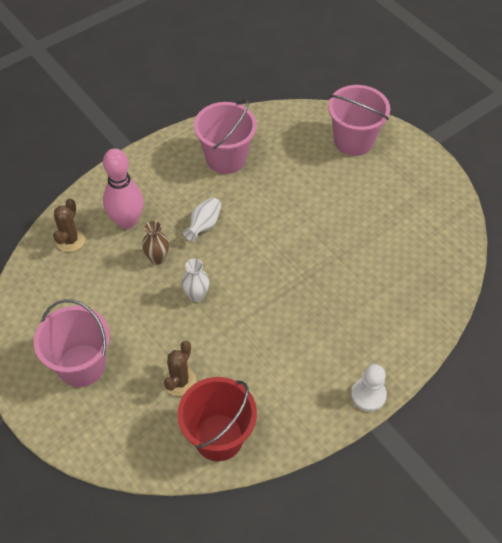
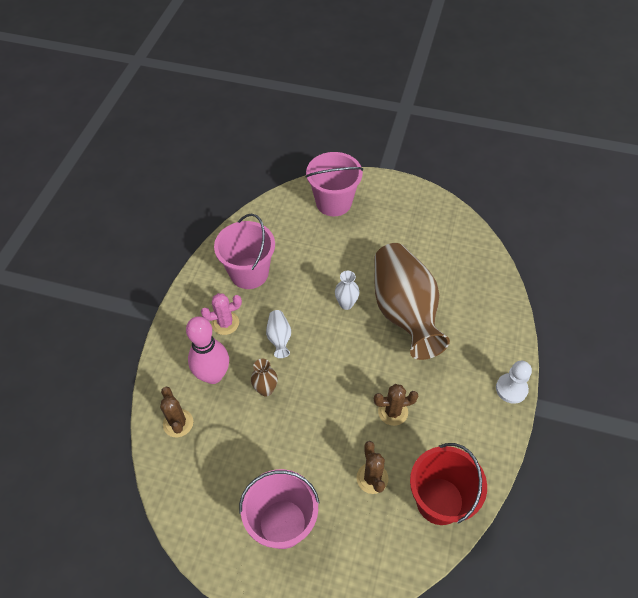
camera: 35 degrees left, 0 degrees up
white vase [181,259,209,302] -> white vase moved to [335,271,359,310]
none -> pink cactus [201,293,242,335]
none -> brown vase [374,243,450,360]
none -> brown cactus [374,384,418,426]

